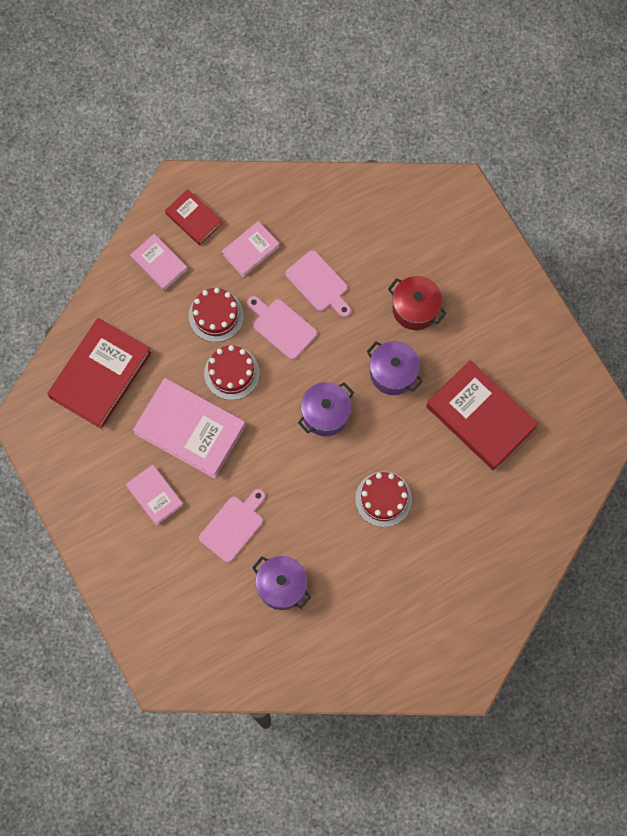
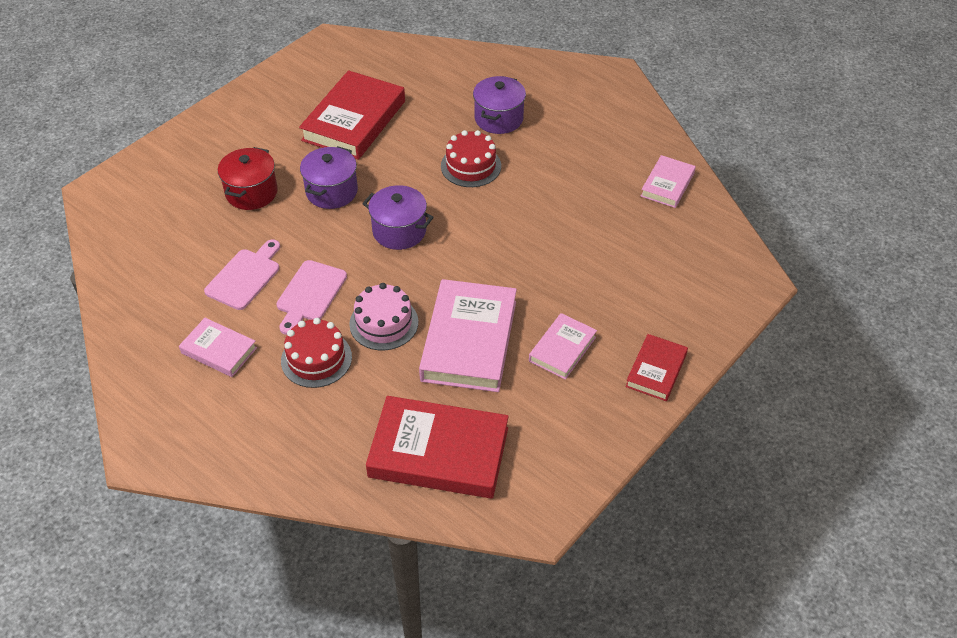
camera: 110 degrees left, 25 degrees down
pink book [130,234,188,291] -> pink book moved to [641,155,696,208]
red book [165,189,222,245] -> red book moved to [625,334,688,401]
pink cutting board [199,489,266,563] -> none
red cake [204,345,260,400] -> pink cake [349,283,418,350]
purple pot [252,556,311,610] -> purple pot moved to [473,76,526,134]

